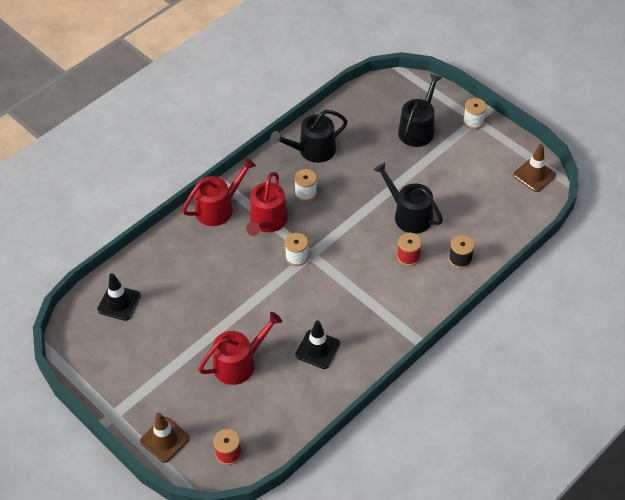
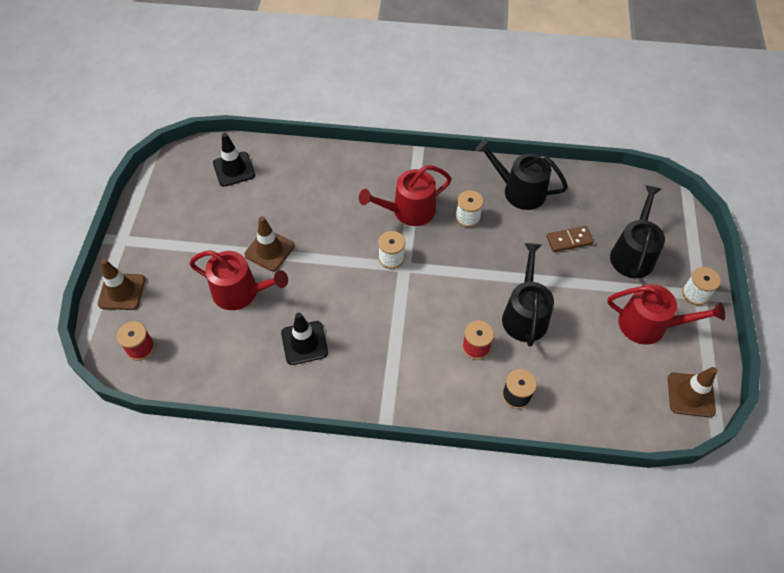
camera: 50 degrees right, 5 degrees up
red watering can [182,158,256,226] -> red watering can moved to [607,284,725,345]
black watering can [398,74,442,147] -> black watering can turned 60 degrees counterclockwise [610,185,665,279]
none -> brown traffic cone [244,216,295,271]
none -> brown domino [547,226,594,252]

